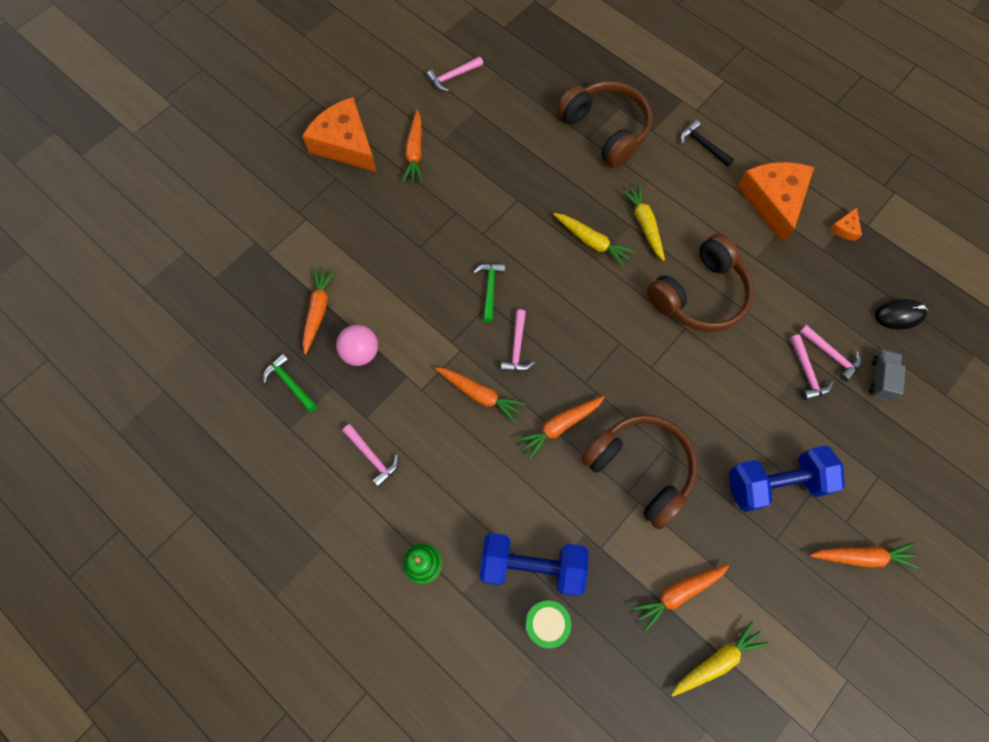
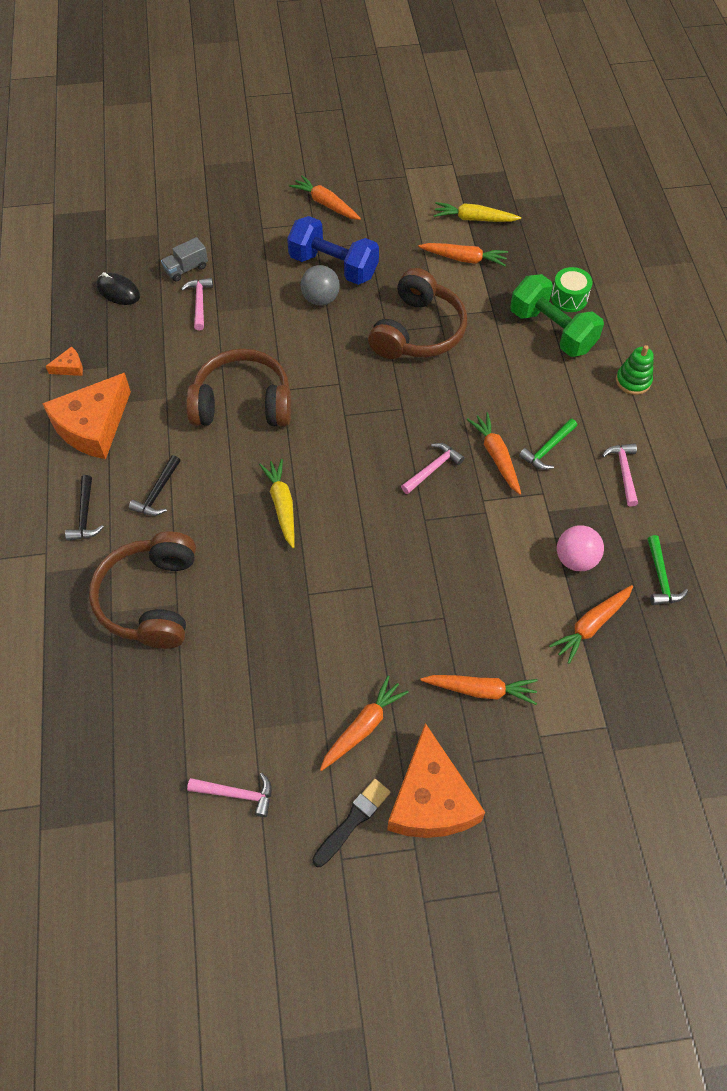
camera: 140 degrees left, 10 degrees down
green hammer [473,263,505,323] -> green hammer moved to [519,419,577,470]
blue dumbbell [479,533,588,596] -> green dumbbell [510,274,604,357]
orange carrot [517,396,605,459] -> orange carrot moved to [421,675,537,705]
brown headphones [581,414,698,530] -> brown headphones turned 150 degrees counterclockwise [368,268,467,359]
yellow carrot [621,183,665,261] -> none
pink hammer [790,334,834,400] -> none
none -> black hammer [129,455,181,516]
none -> grey ball [301,265,340,305]
none -> black brush [312,779,390,867]

